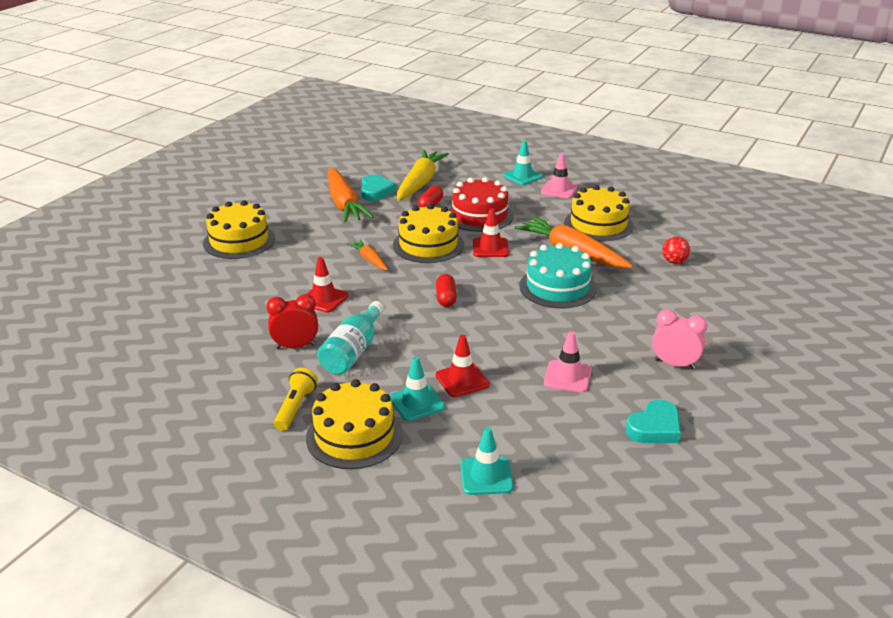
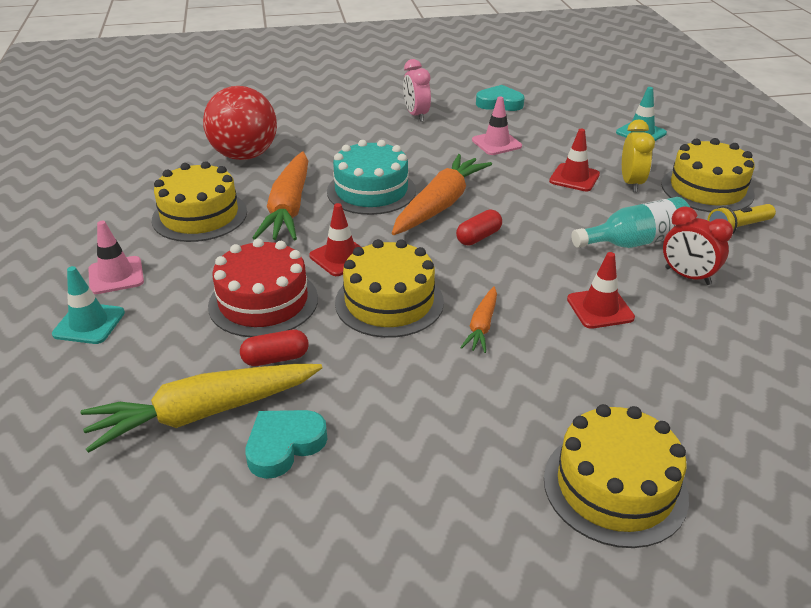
camera: 130 degrees left, 5 degrees up
orange carrot [328,168,374,223] -> orange carrot moved to [392,154,492,235]
turquoise traffic cone [389,356,445,421] -> yellow clock [622,119,655,192]
red ball [662,237,690,264] -> red ball [203,86,277,160], size x2.31

